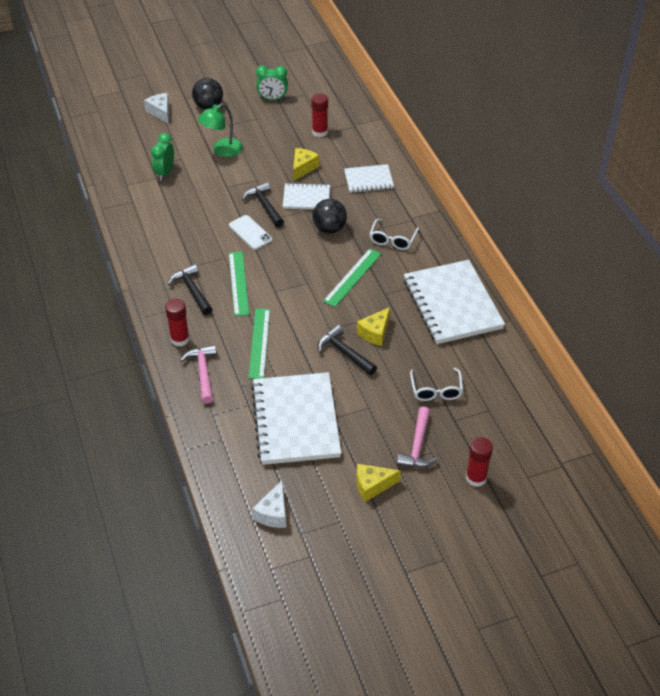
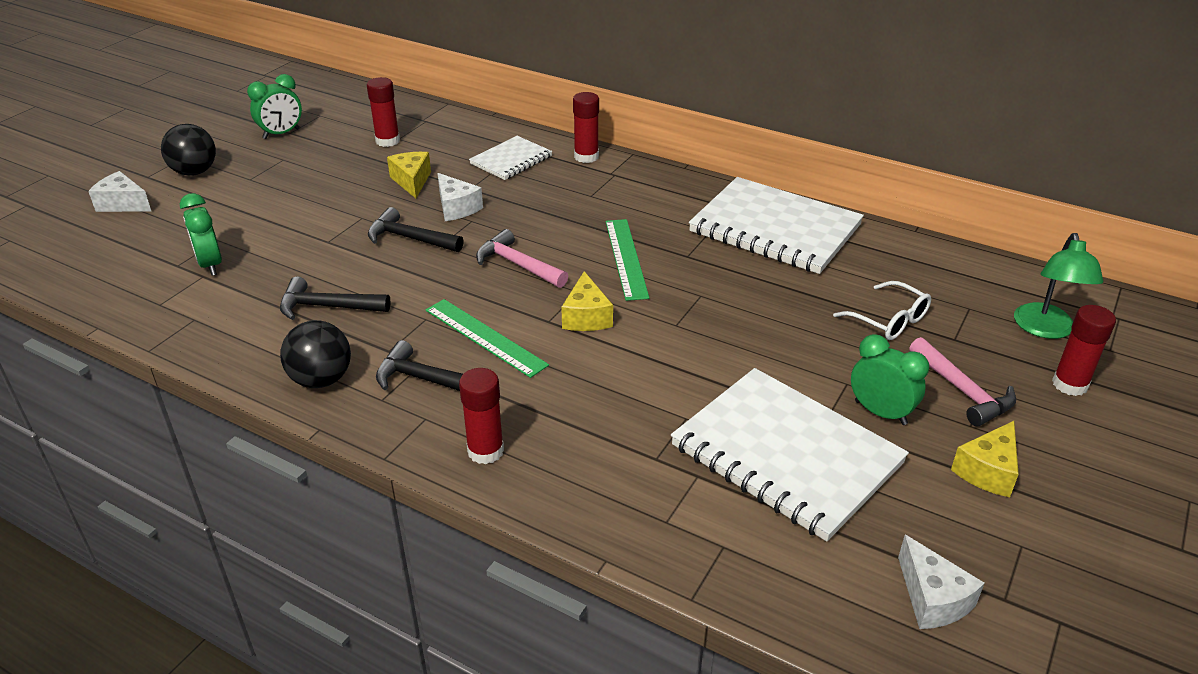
camera: 40 degrees left, 10 degrees down
pink hammer [180,345,217,404] -> pink hammer moved to [476,229,568,288]
green lamp [198,103,243,157] -> green lamp moved to [1014,233,1103,339]
white phone [229,215,272,250] -> none
green ruler [249,309,270,379] -> none
white notebook [283,183,330,210] -> white cheese [437,173,483,221]
black ball [312,199,347,234] -> black ball moved to [280,320,351,388]
black hammer [318,325,377,375] -> black hammer moved to [280,277,390,320]
yellow cheese [357,307,390,346] -> yellow cheese moved to [561,271,613,331]
white glasses [369,219,419,250] -> none
none -> red glue stick [573,92,599,163]
none -> green clock [851,334,929,425]

